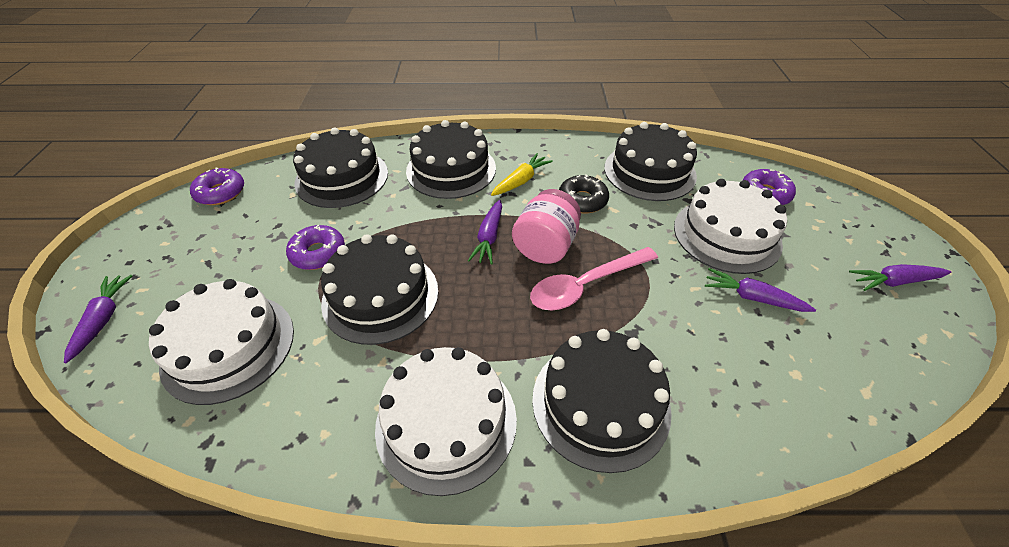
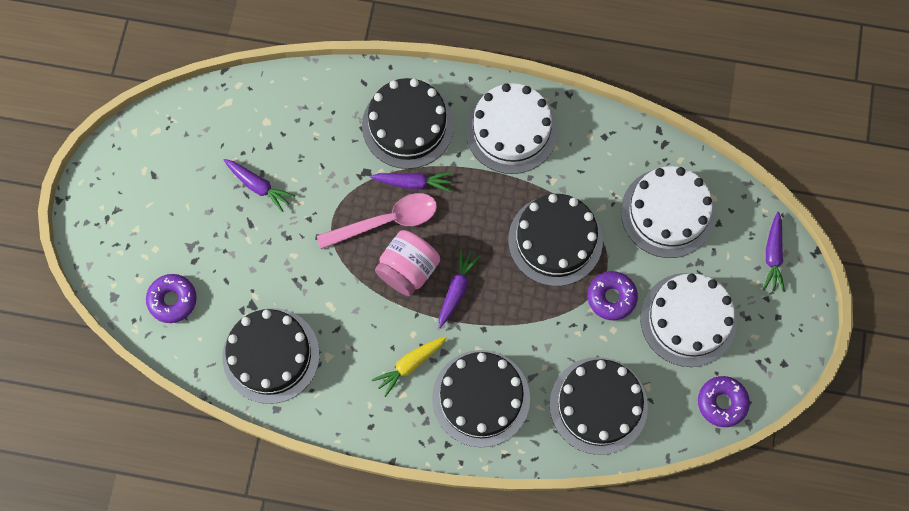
camera: 170 degrees left, 25 degrees up
black donut [559,174,609,213] -> none
white cake [674,179,787,274] -> white cake moved to [640,273,737,367]
purple carrot [849,264,951,291] -> purple carrot moved to [370,172,452,192]

